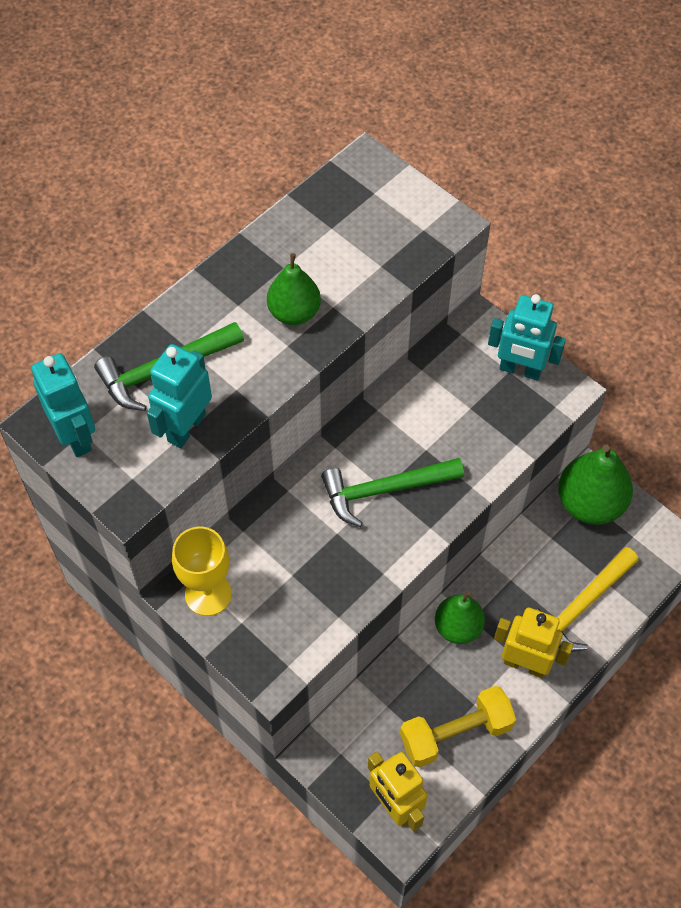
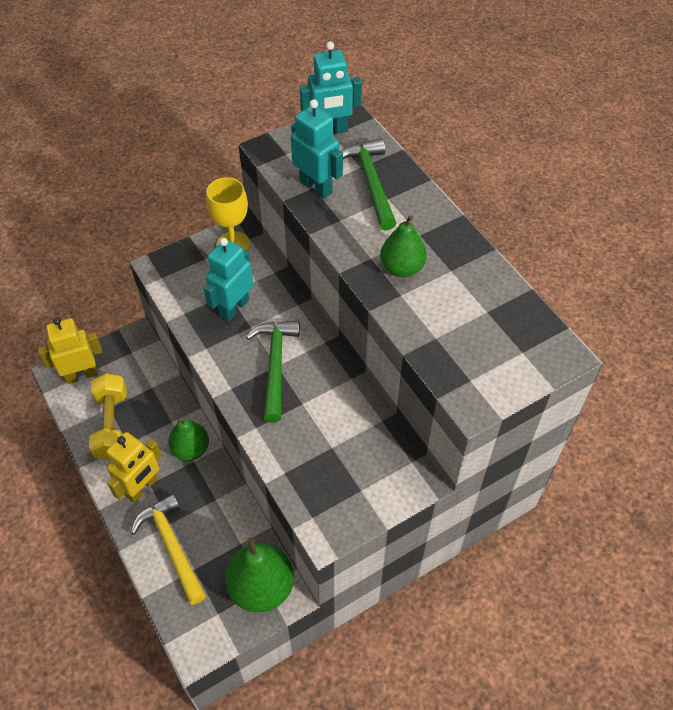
camera: 105 degrees right, 5 degrees down
turquoise robot [488,294,566,381] -> turquoise robot moved to [204,238,253,322]

